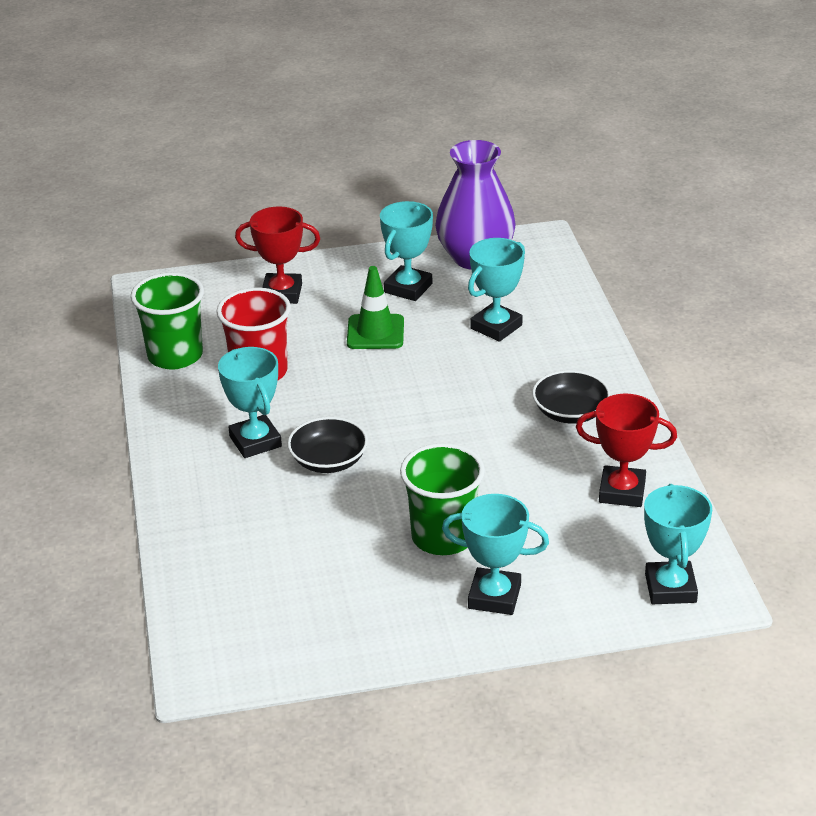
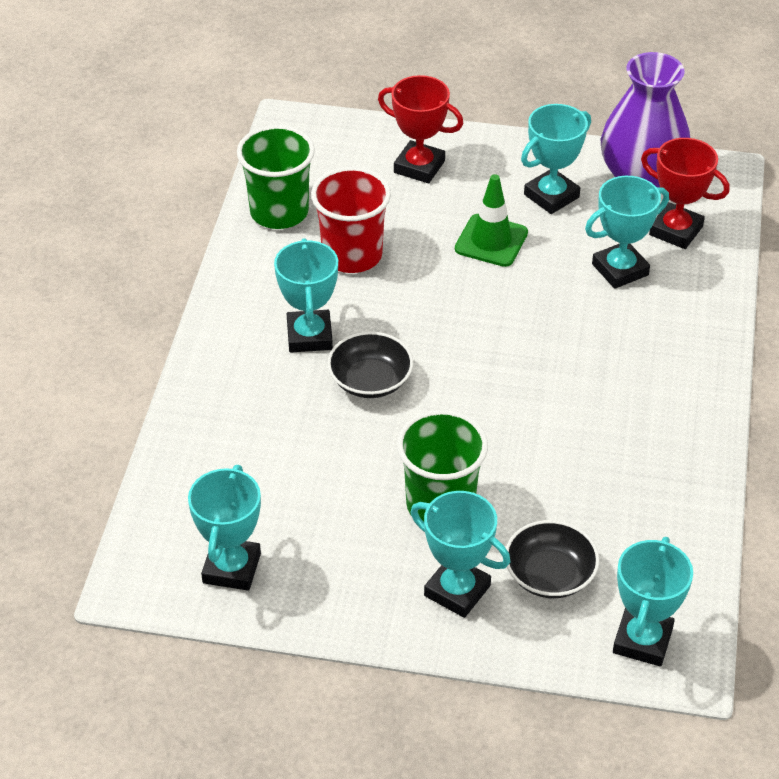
camera: 20 degrees right, 10 degrees up
black bowl [532,370,611,423] -> black bowl moved to [506,520,599,598]
red trophy [576,394,677,507] -> red trophy moved to [641,138,730,249]
none -> turquoise trophy [188,465,261,591]

